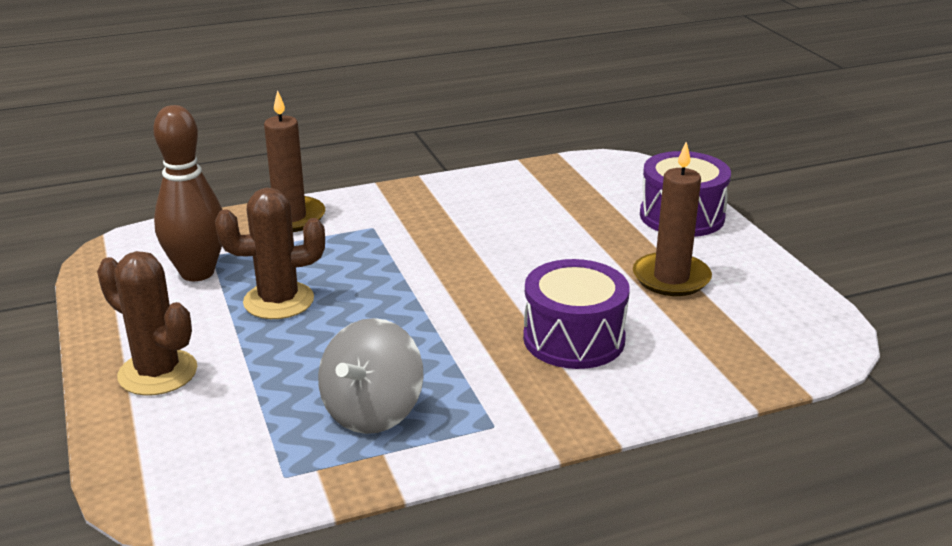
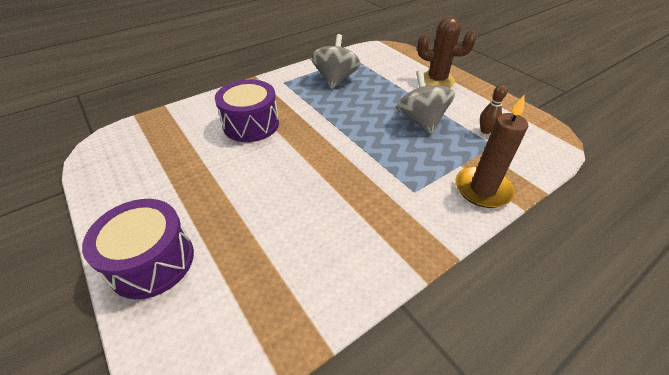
camera: 165 degrees right, 15 degrees up
brown bowling pin [153,105,222,281] -> brown bowling pin [480,84,507,134], size x0.47
brown cactus [215,188,325,319] -> grey spinning top [397,70,455,134]
brown candle [633,142,712,296] -> none

